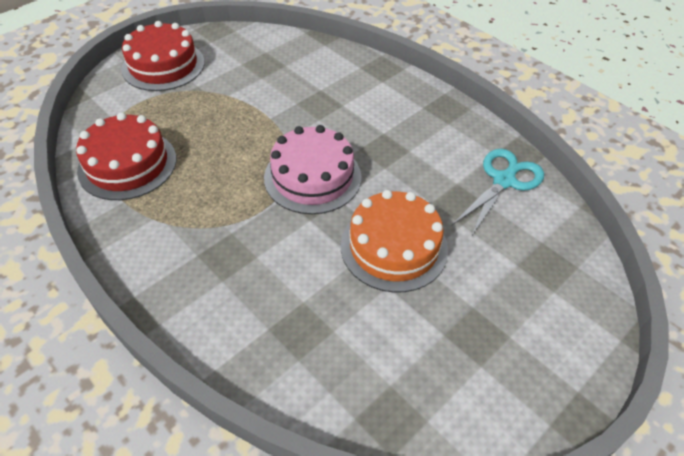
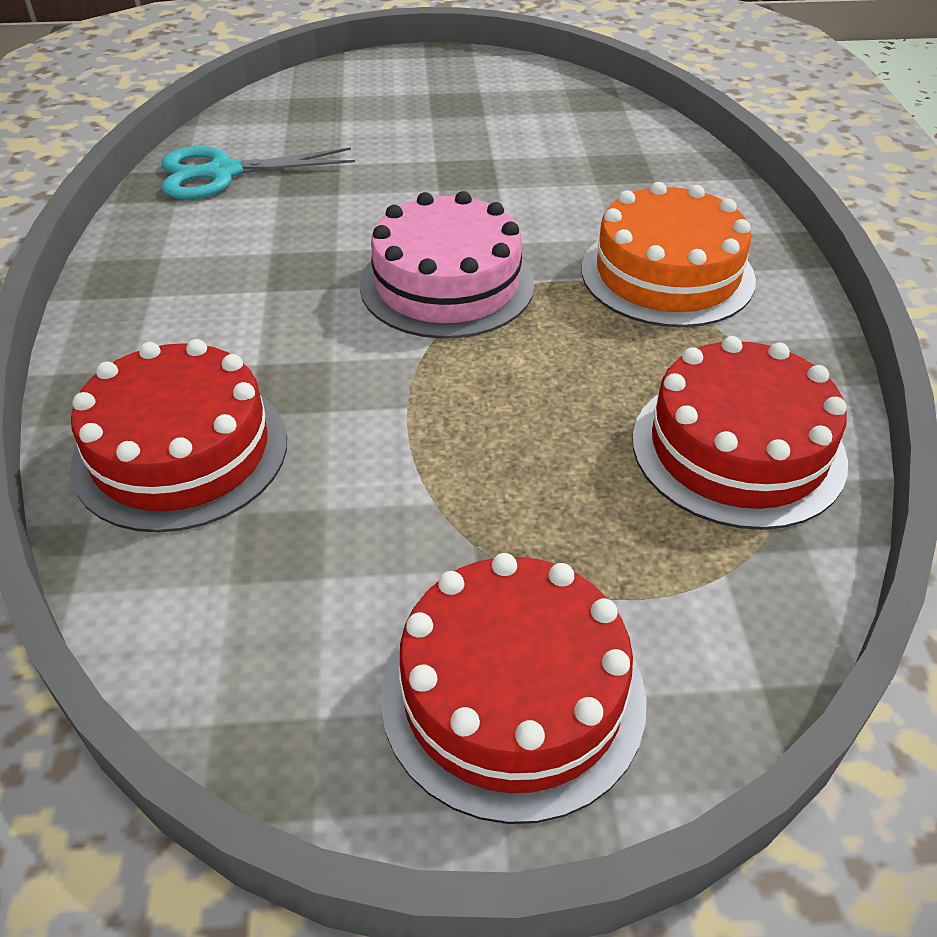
camera: 140 degrees left, 5 degrees down
orange cake [341,190,448,293] -> orange cake moved to [581,182,756,327]
none -> red cake [70,339,287,533]

